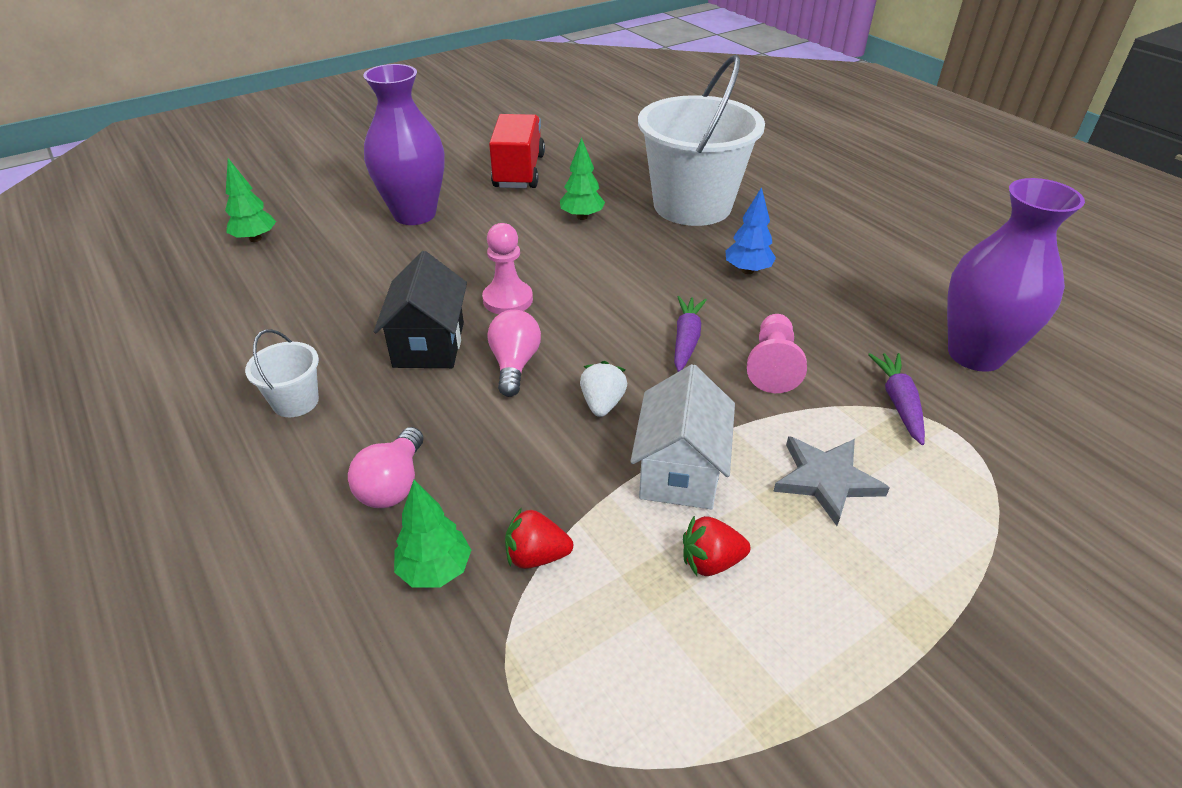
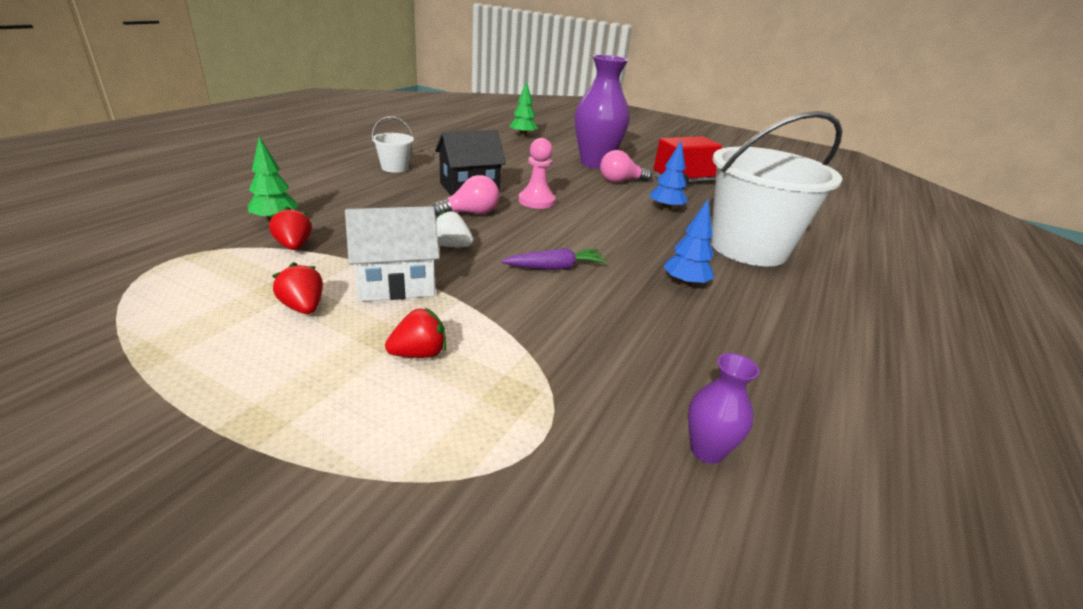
camera: 60 degrees right, 10 degrees down
pink light bulb [348,427,423,508] -> pink light bulb moved to [600,150,652,183]
green tree [560,137,605,220] -> blue tree [650,140,688,211]
white strawberry [580,361,627,417] -> white strawberry turned 135 degrees counterclockwise [436,210,473,247]
pink pawn [747,314,807,393] -> none
grey star [773,436,890,526] -> red strawberry [385,307,446,358]
purple carrot [868,353,925,445] -> none
purple vase [947,178,1085,372] -> purple vase [688,353,760,464], size x0.47

